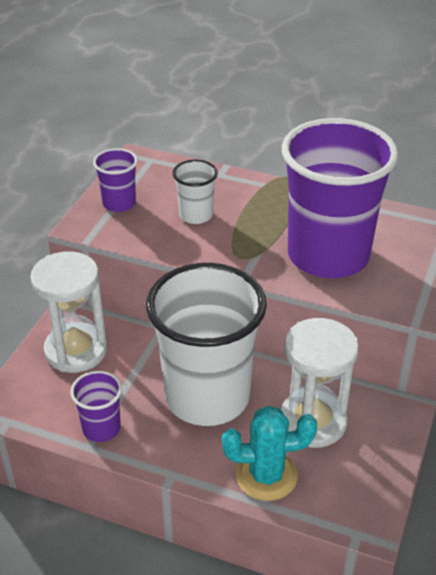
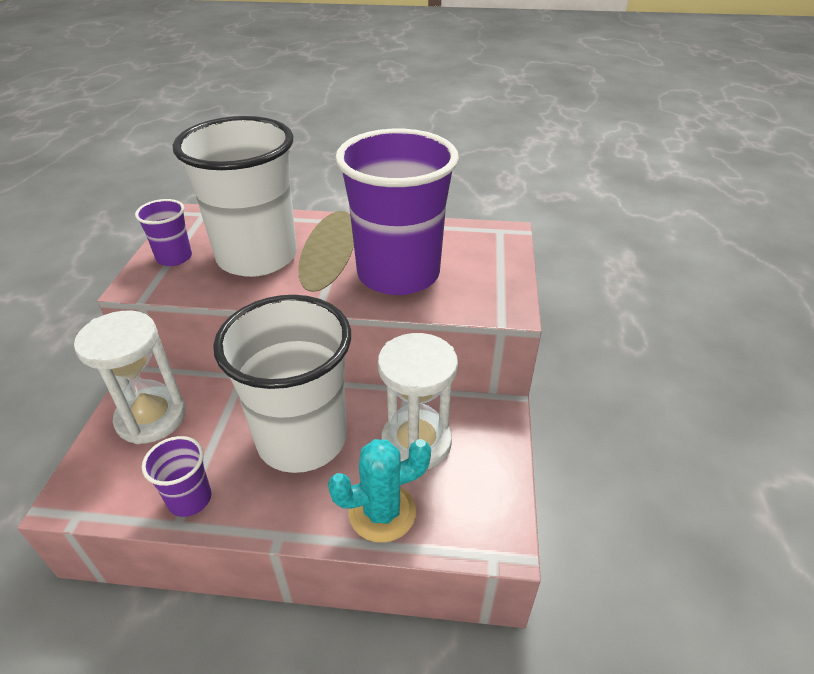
camera: 15 degrees left, 0 degrees up
white cup [173,160,218,224] -> white cup [173,116,297,277], size x2.29

